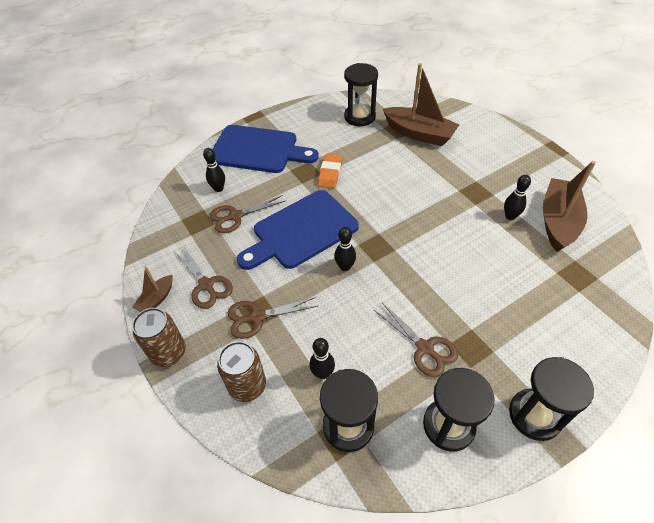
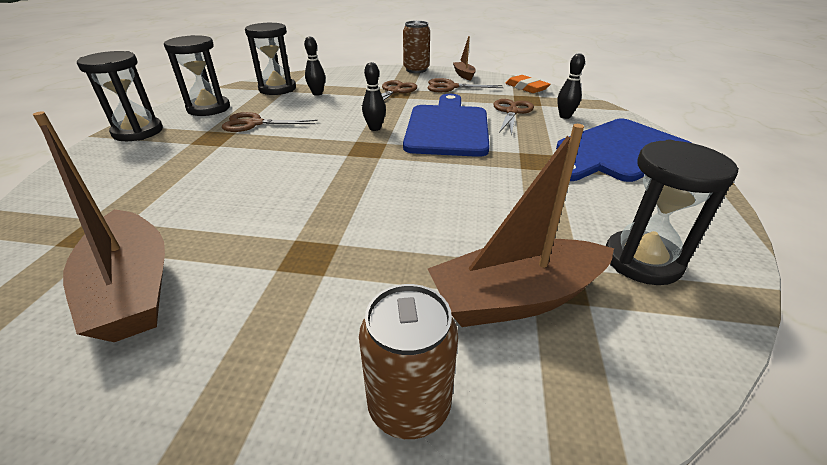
camera: 130 degrees right, 15 degrees down
brown can [217,341,266,402] -> brown can moved to [359,284,458,439]
orange eraser [318,154,343,188] -> orange eraser moved to [505,75,551,93]
black bowling pin [504,175,531,220] -> none

